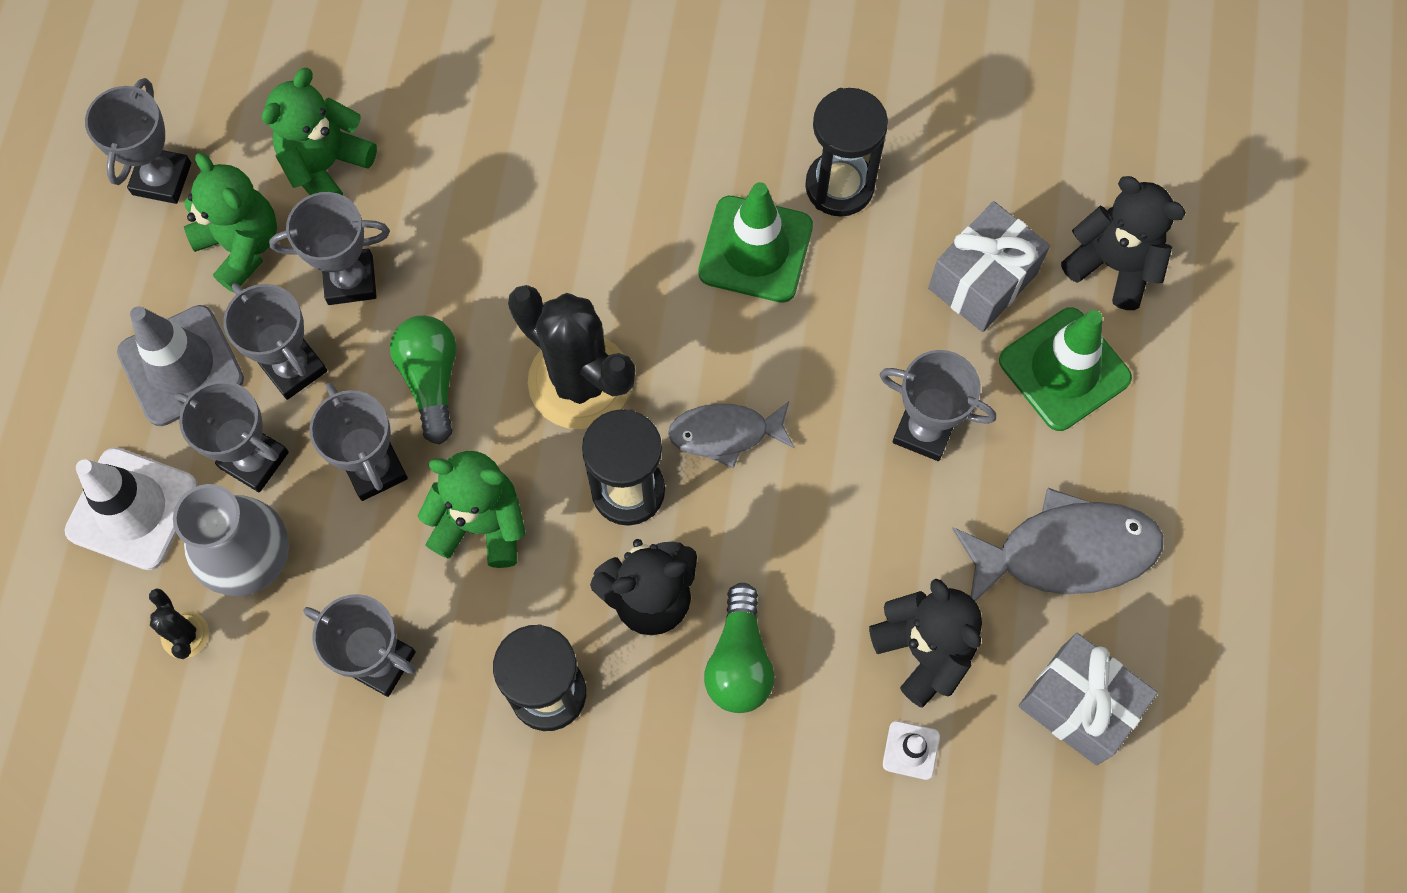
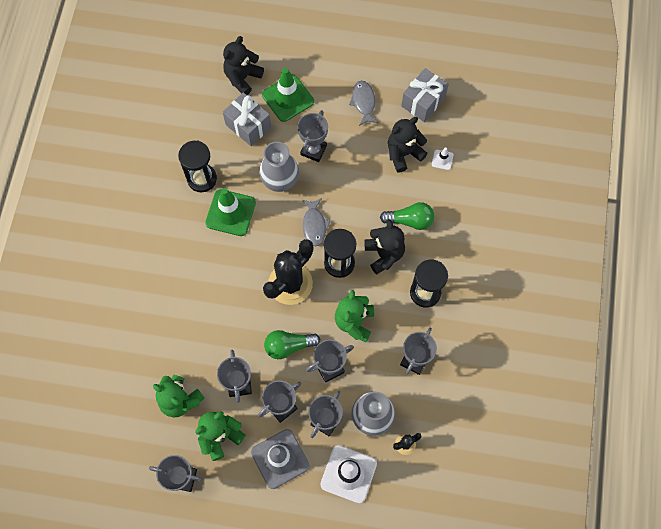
camera: 90 degrees left, 0 degrees up
grey fish [952,488,1164,601] -> grey fish [349,81,378,126], size x0.62
none -> grey vase [259,141,299,192]

